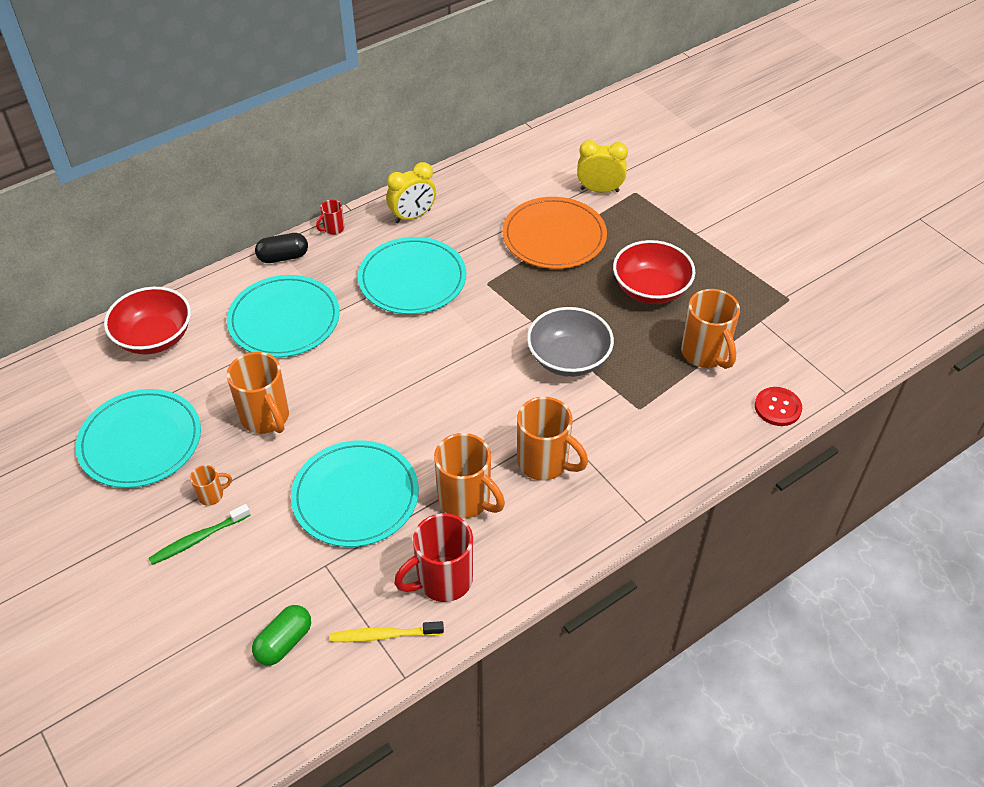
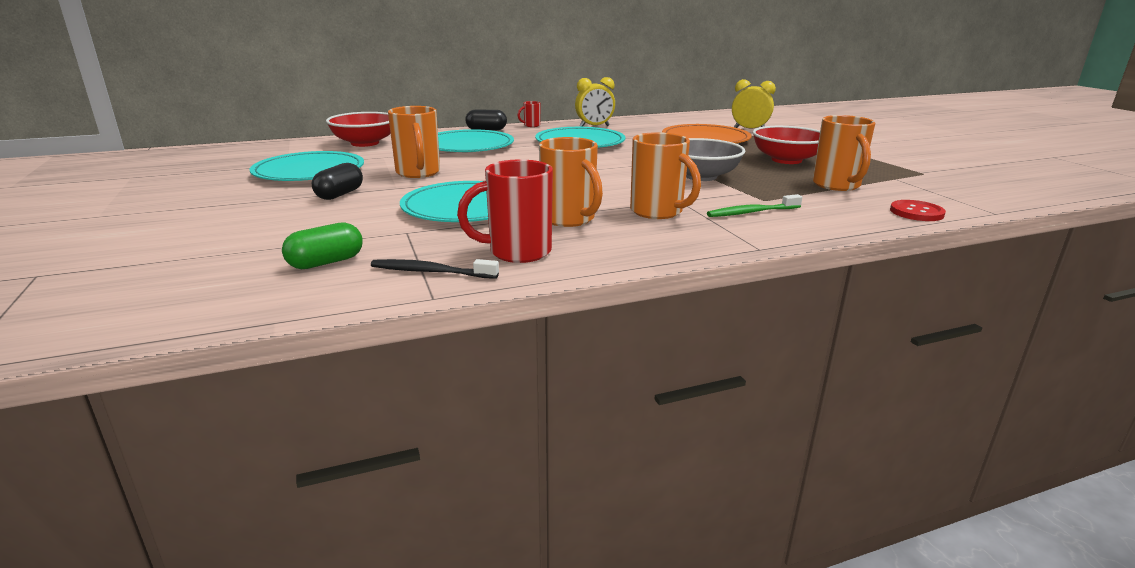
camera: 15 degrees right, 25 degrees down
green toothbrush [148,504,251,565] -> green toothbrush moved to [707,194,802,217]
orange mug [190,465,232,506] -> black capsule [312,163,363,200]
yellow toothbrush [329,621,444,642] -> black toothbrush [371,259,499,279]

